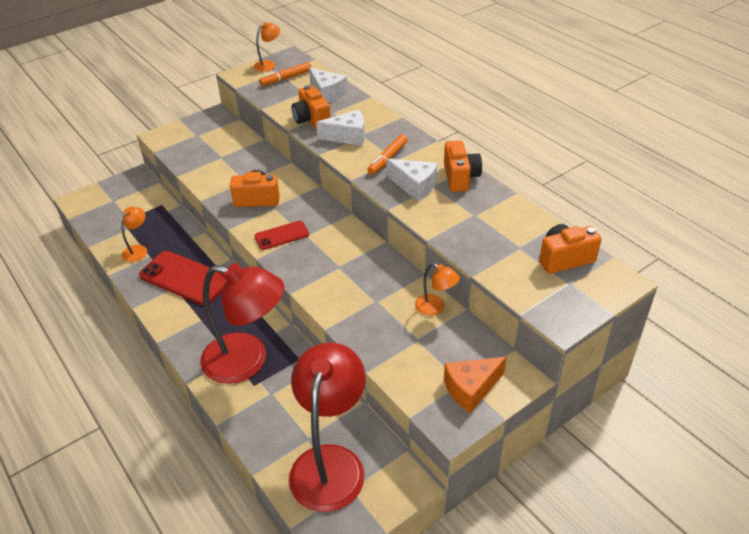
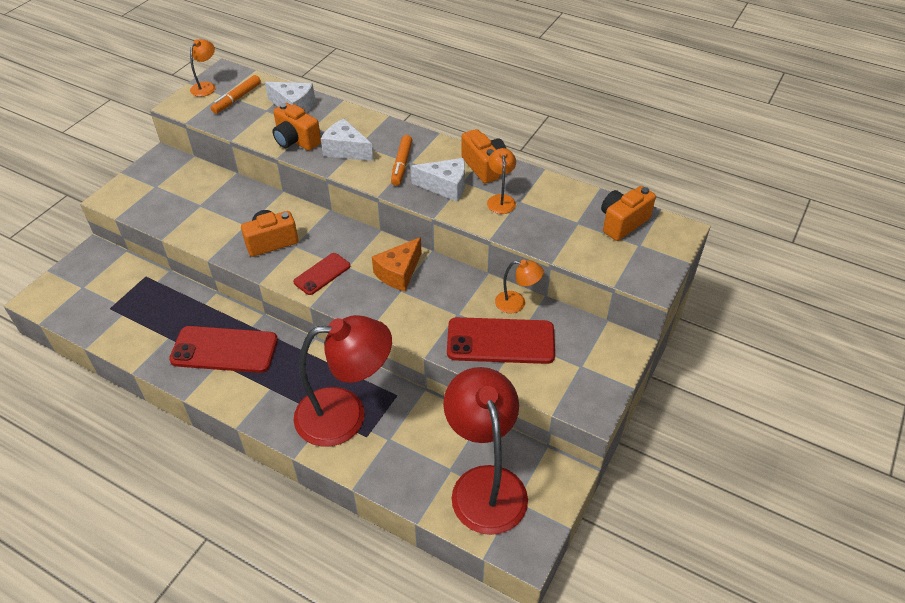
camera: 25 degrees left, 5 degrees up
orange lamp [121,207,147,262] -> orange lamp moved to [487,148,516,214]
white cheese [316,109,365,146] -> white cheese turned 120 degrees counterclockwise [321,119,373,161]
orange cheese [444,357,507,413] -> orange cheese moved to [372,237,421,291]
none -> red phone [447,317,555,364]

